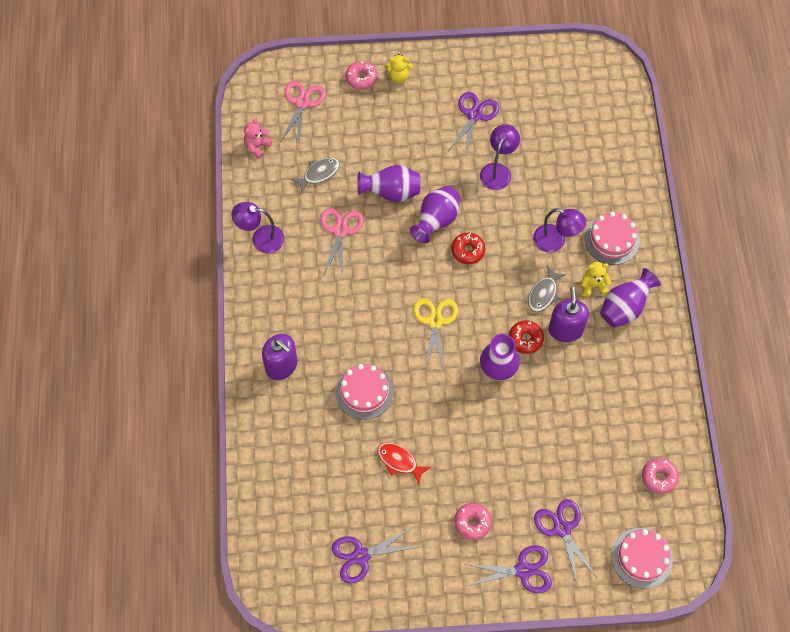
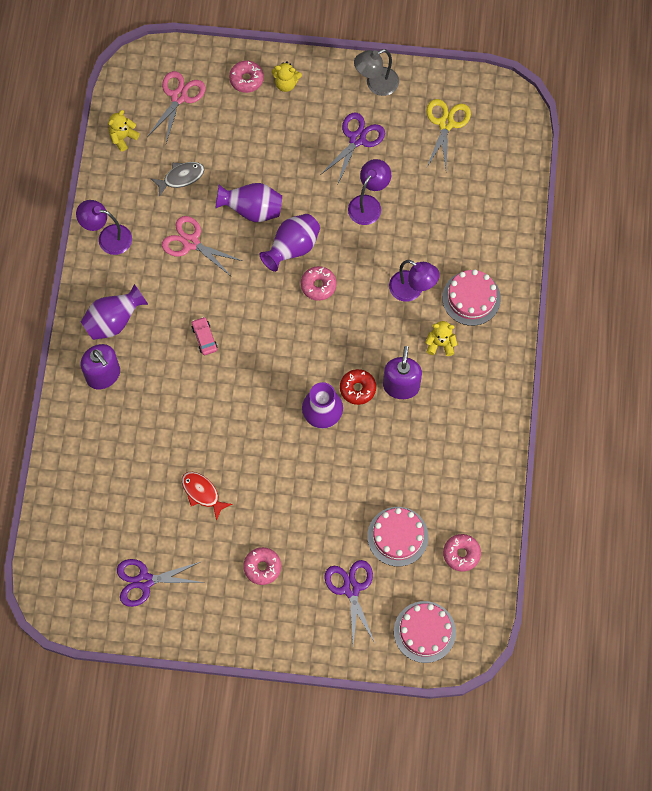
camera: 10 degrees right, 5 degrees up
pink teddy bear [244,118,272,159] -> yellow teddy bear [108,110,140,152]
pink scissors [320,208,364,276] -> pink scissors turned 75 degrees counterclockwise [162,216,242,277]
pink cake [336,364,394,420] -> pink cake moved to [367,507,428,567]
yellow scissors [413,298,458,369] -> yellow scissors moved to [426,99,471,169]
red donut [451,232,485,264] -> pink donut [301,266,337,301]
purple scissors [465,545,552,593] -> none
grey fish [528,265,566,312] -> none
purple vase [600,268,661,327] -> purple vase moved to [81,284,148,340]
none -> pink car [192,317,217,355]
none -> grey lamp [354,49,399,96]

